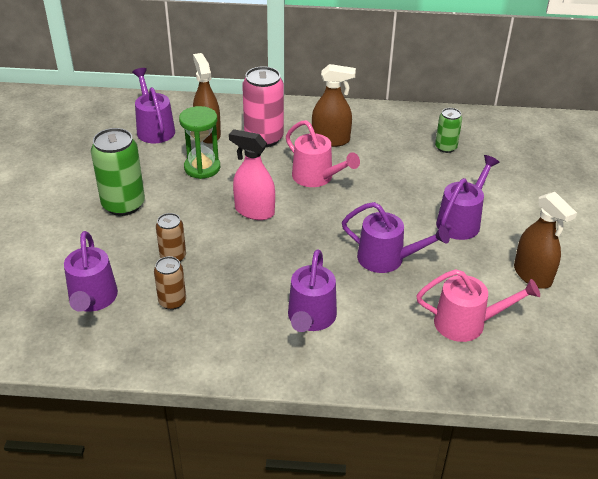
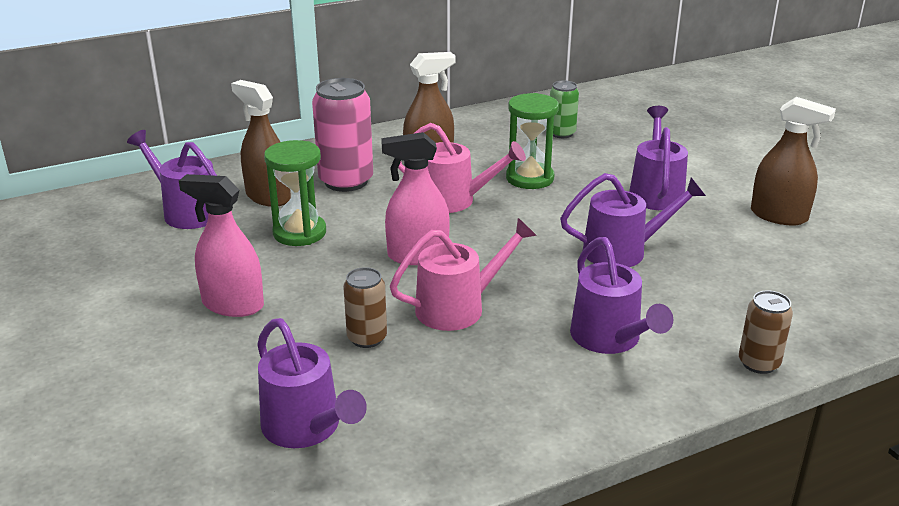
camera: 30 degrees left, 10 degrees down
green can [91,128,145,216] -> pink spray bottle [179,174,264,317]
brown can [154,256,186,310] -> brown can moved to [739,291,793,374]
pink watering can [416,269,540,342] -> pink watering can moved to [390,218,537,331]
none -> green hourglass [506,93,559,189]

